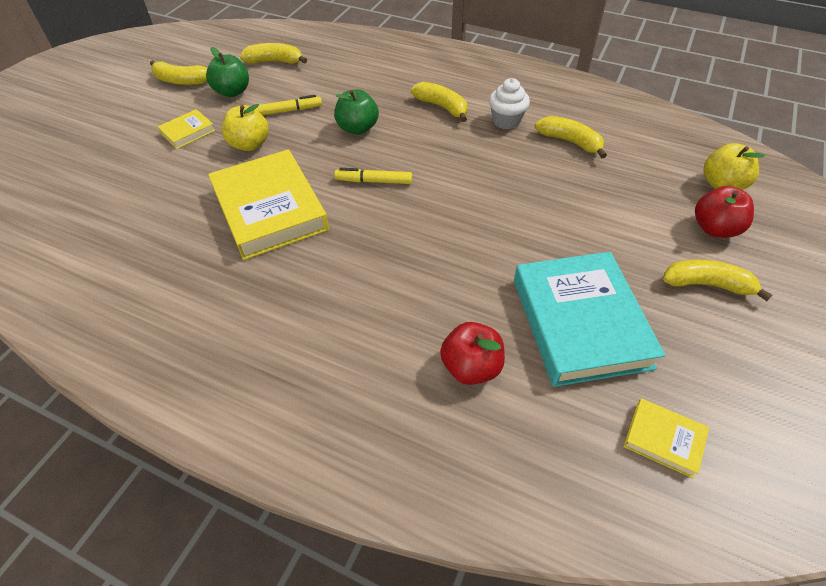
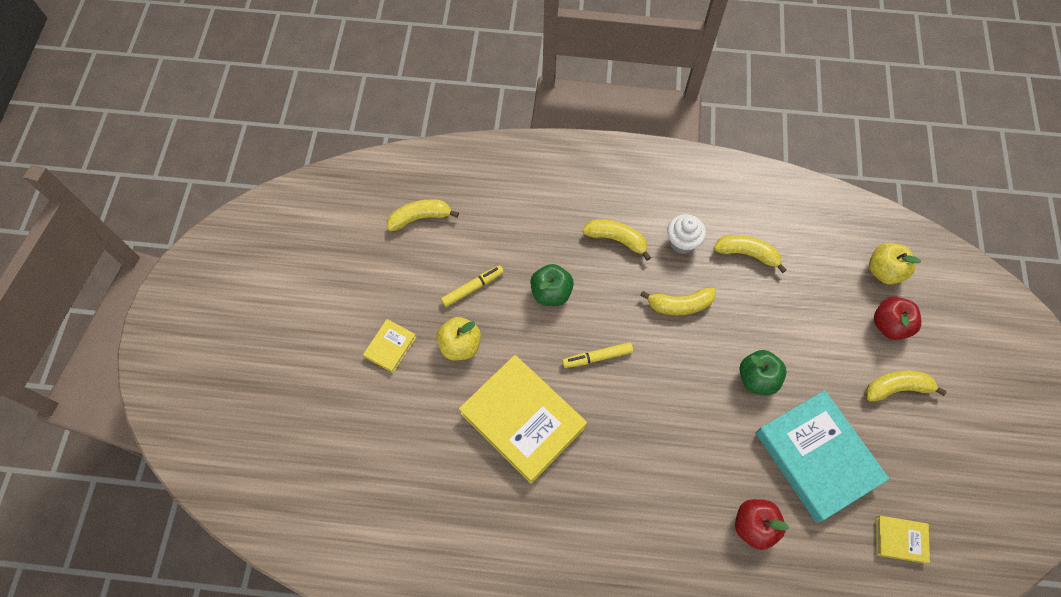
camera: 20 degrees left, 15 degrees up
yellow banana [150,60,207,85] -> yellow banana moved to [640,288,716,315]
green apple [206,47,249,97] -> green apple moved to [740,350,787,395]

